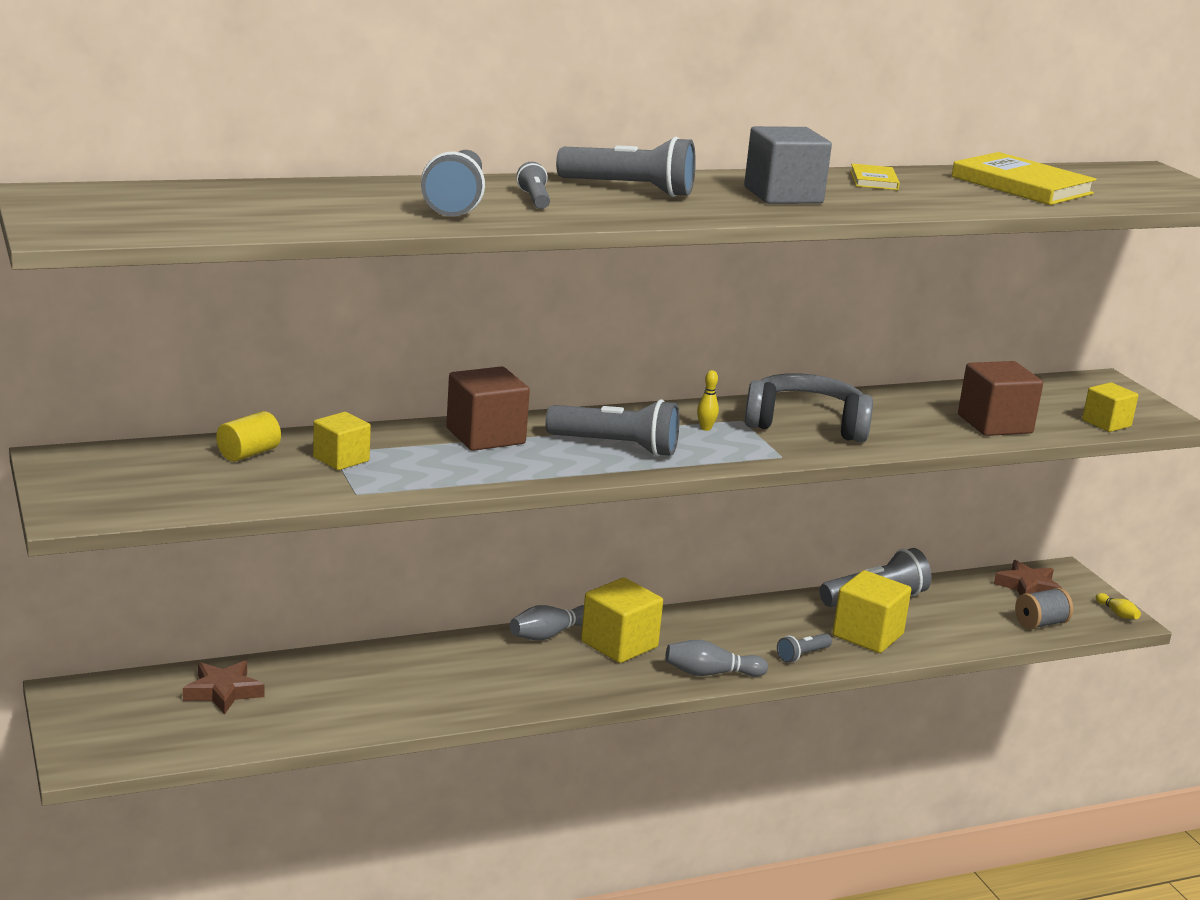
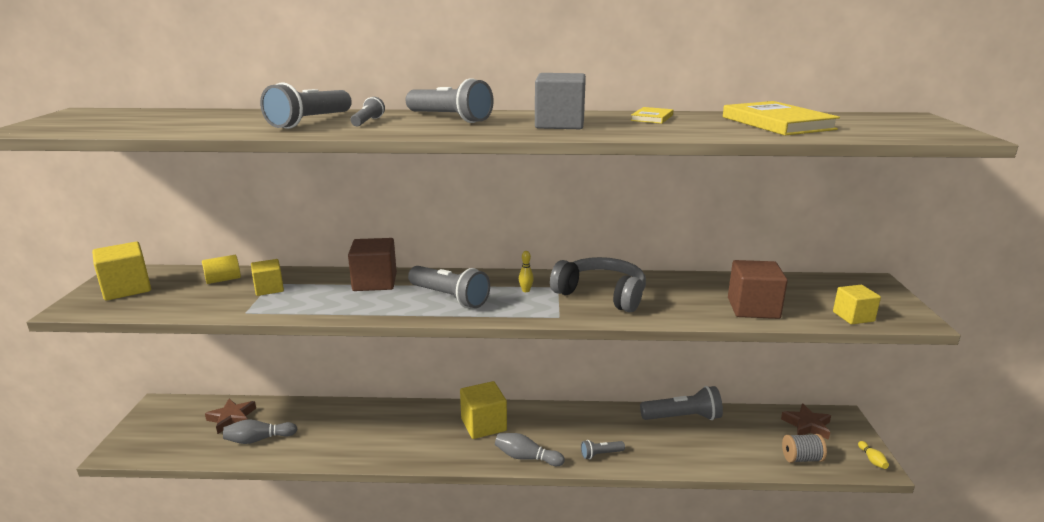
camera: 25 degrees right, 0 degrees up
grey bowling pin [510,605,584,640] -> grey bowling pin moved to [223,419,297,444]
yellow cube [832,570,911,653] -> yellow cube moved to [92,242,151,301]

